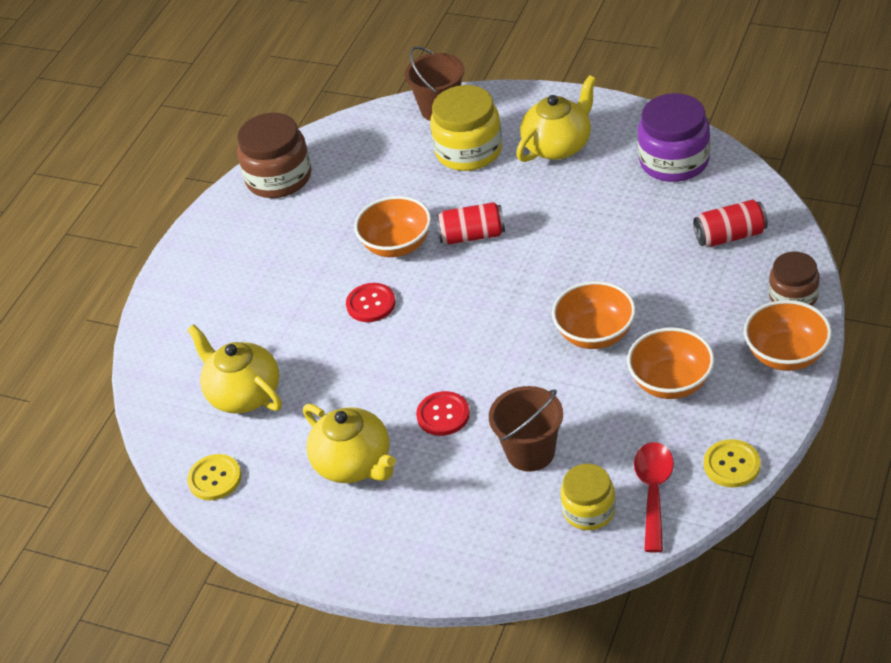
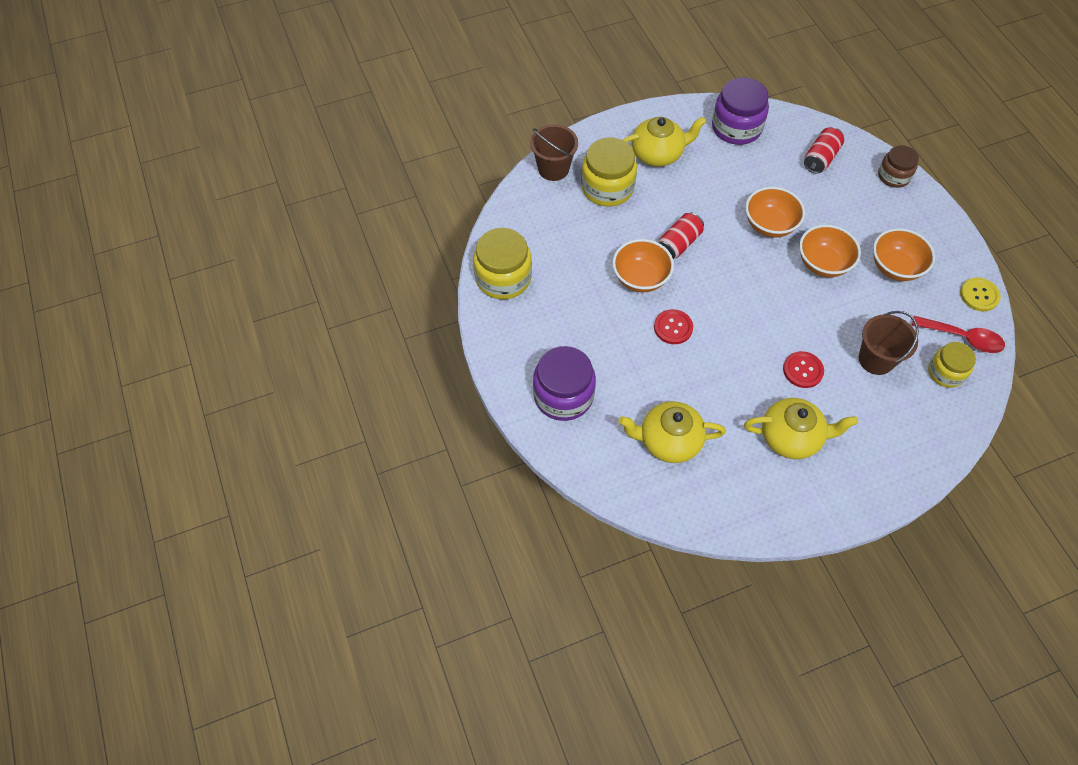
camera: 50 degrees left, 15 degrees up
yellow button [187,454,242,500] -> none
brown jar [237,113,311,198] -> yellow jar [473,228,532,299]
yellow teapot [516,75,596,162] -> yellow teapot turned 75 degrees clockwise [623,117,706,167]
red spoon [634,442,674,552] -> red spoon turned 150 degrees clockwise [912,316,1005,353]
orange bowl [744,300,832,371] -> orange bowl moved to [745,187,805,238]
none -> purple jar [533,346,596,421]

